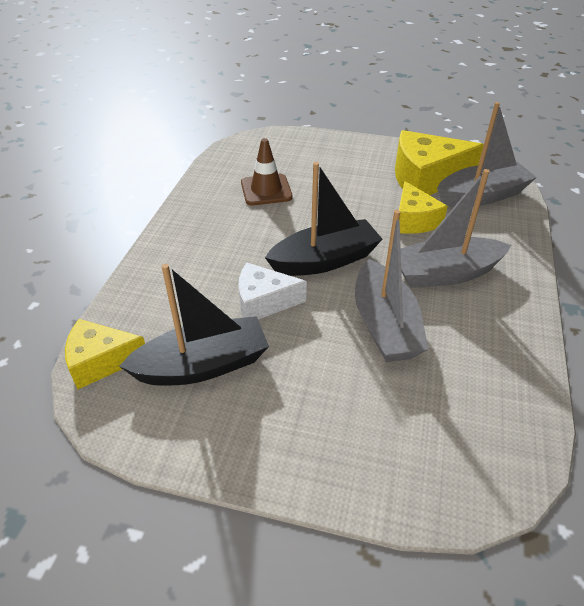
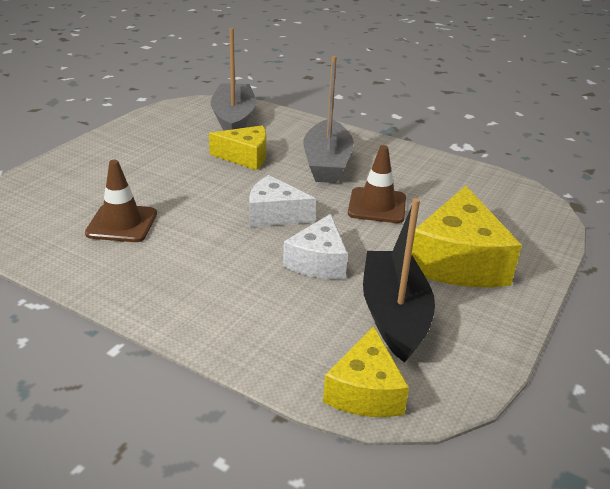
camera: 75 degrees left, 10 degrees down
black boat [265,162,383,276] -> white cheese [249,175,316,227]
grey boat [355,210,429,362] -> brown traffic cone [348,145,406,223]
yellow cheese [395,130,484,195] -> yellow cheese moved to [412,186,522,287]

